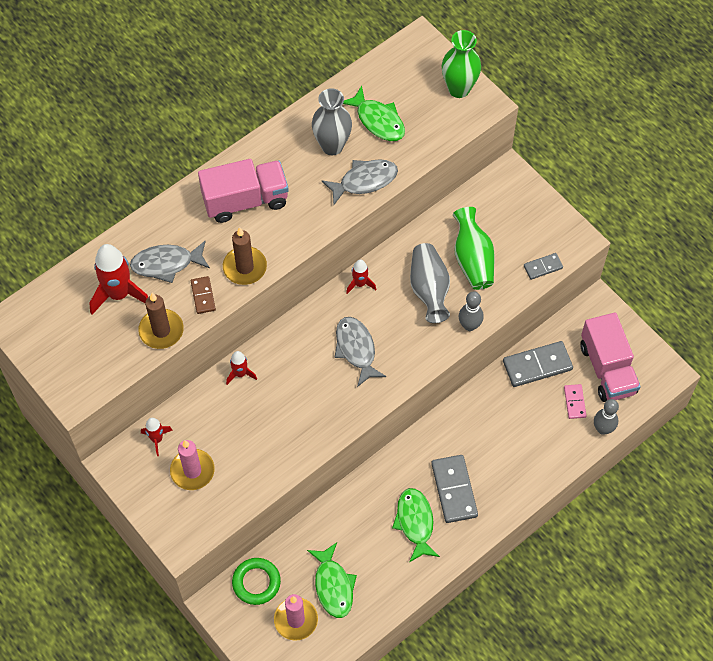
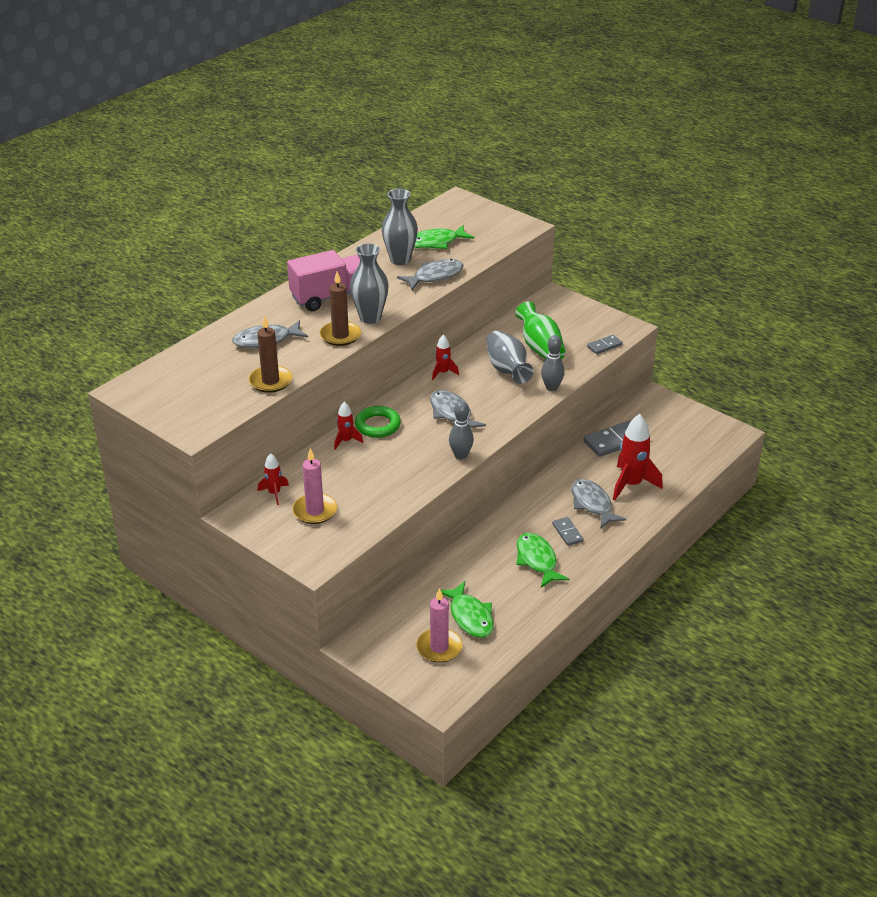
camera: 10 degrees left, 25 degrees down
red rocket [89,244,148,315] -> red rocket moved to [613,414,663,501]
brown domino [191,276,216,314] -> none
green ring [232,558,281,605] -> green ring moved to [355,406,401,438]
green fish [343,86,405,141] -> green fish turned 120 degrees clockwise [414,225,474,249]
grey domino [431,455,478,523] -> grey domino [552,517,583,546], size x0.55
green vase [442,30,481,98] -> none
pink domino [564,384,587,419] -> none
pink truck [580,312,641,402] -> none
grey bowling pin [594,399,619,435] -> grey bowling pin moved to [449,401,474,460]
none -> grey vase [350,243,388,324]
none -> grey fish [571,479,626,529]

